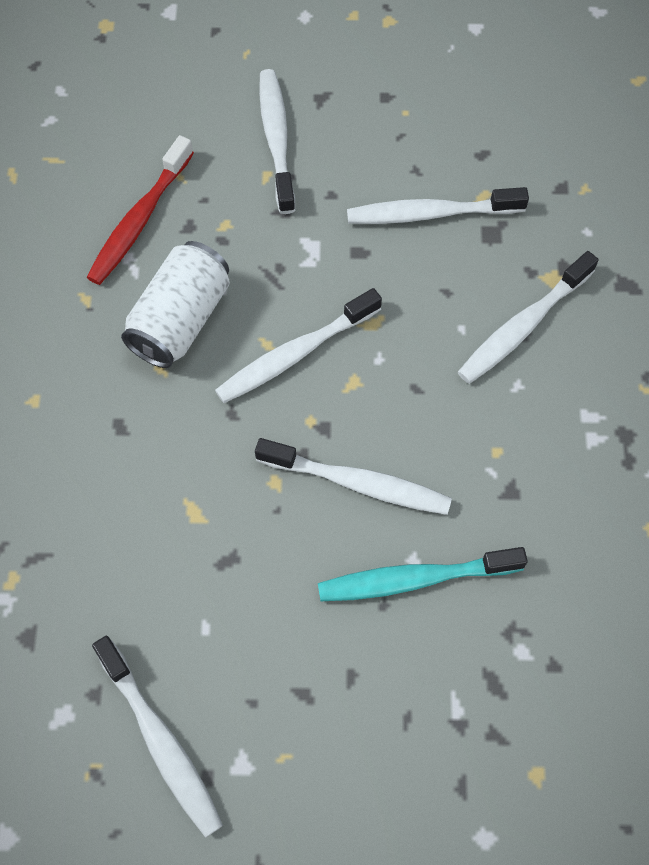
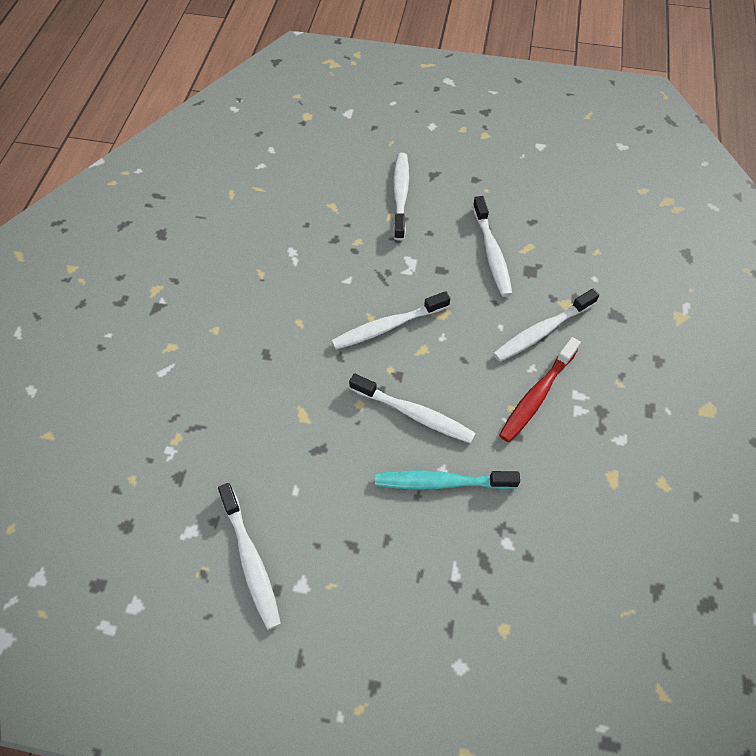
camera: 10 degrees right, 5 degrees down
red toothbrush [86,135,194,285] -> red toothbrush moved to [499,337,581,442]
white can [121,241,230,368] -> none
white toothbrush [347,187,529,224] -> white toothbrush turned 105 degrees counterclockwise [473,196,512,297]

